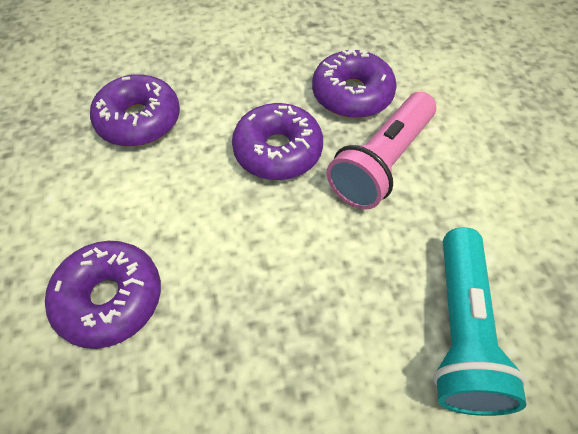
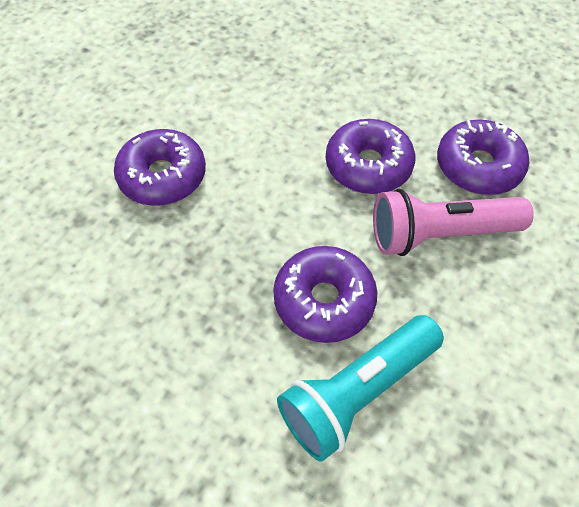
camera: 45 degrees right, 0 degrees up
purple donut [90,74,180,147] -> purple donut moved to [273,246,378,343]

